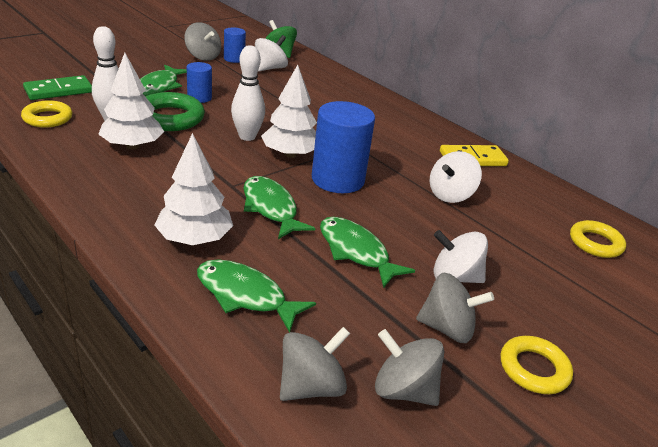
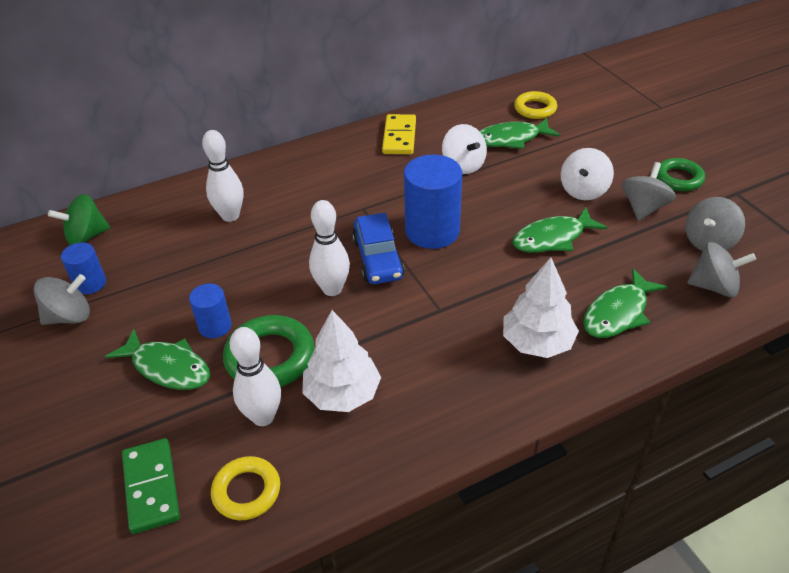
camera: 70 degrees left, 10 degrees up
green fish [244,176,316,239] -> green fish moved to [479,118,560,149]
white spinning top [255,35,288,71] -> none
white tree [261,65,317,158] -> blue car [352,213,405,284]
grey spinning top [280,327,350,401] -> grey spinning top turned 120 degrees clockwise [687,242,756,297]
yellow ring [501,336,573,394] -> green ring [657,158,705,191]
none -> white bowling pin [202,130,243,222]

